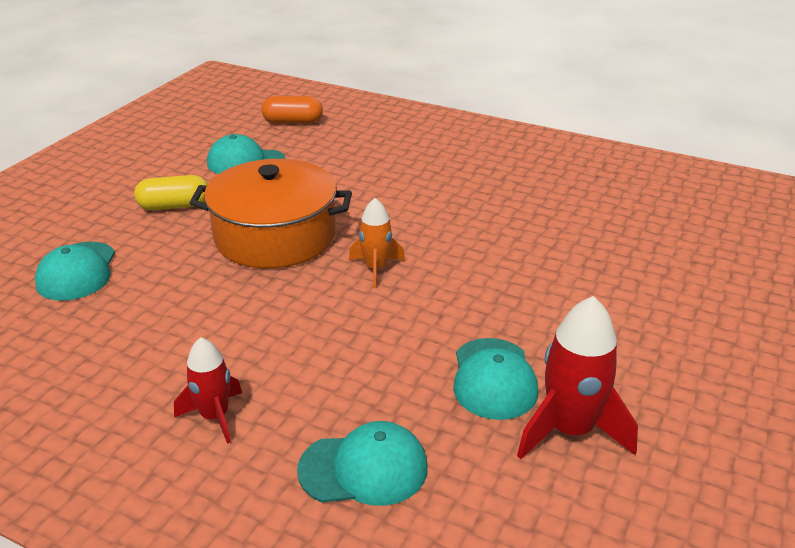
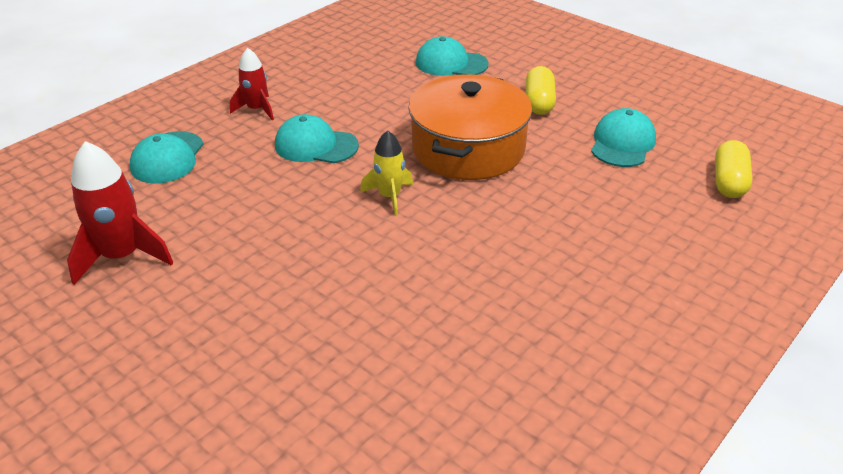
camera: 105 degrees right, 5 degrees up
orange capsule [262,96,323,123] -> yellow capsule [715,140,752,198]
orange rocket [349,198,405,288] -> yellow rocket [360,130,413,216]
turquoise cap [453,338,538,420] -> turquoise cap moved to [275,114,359,163]

